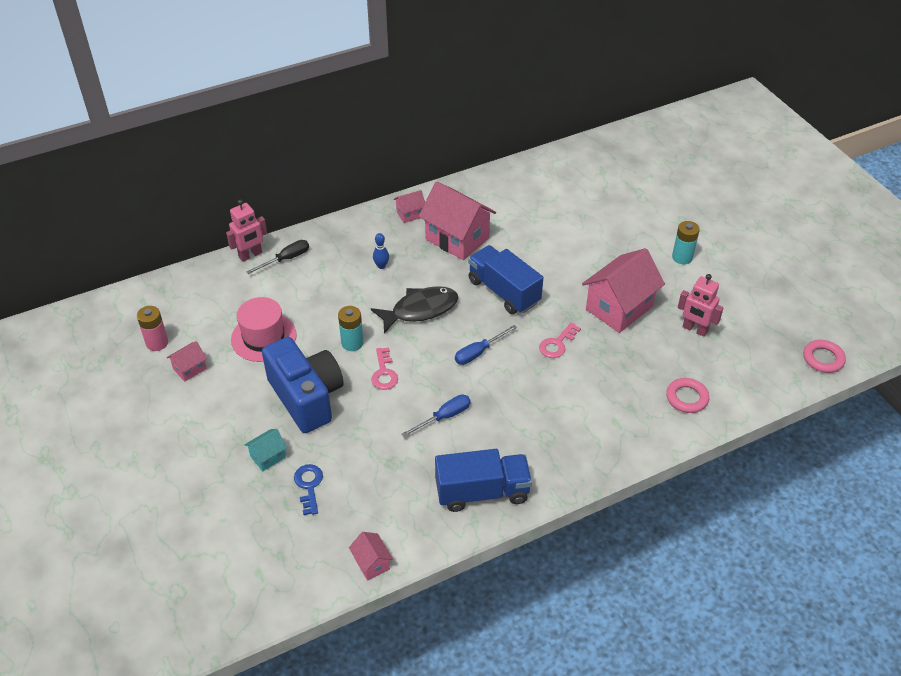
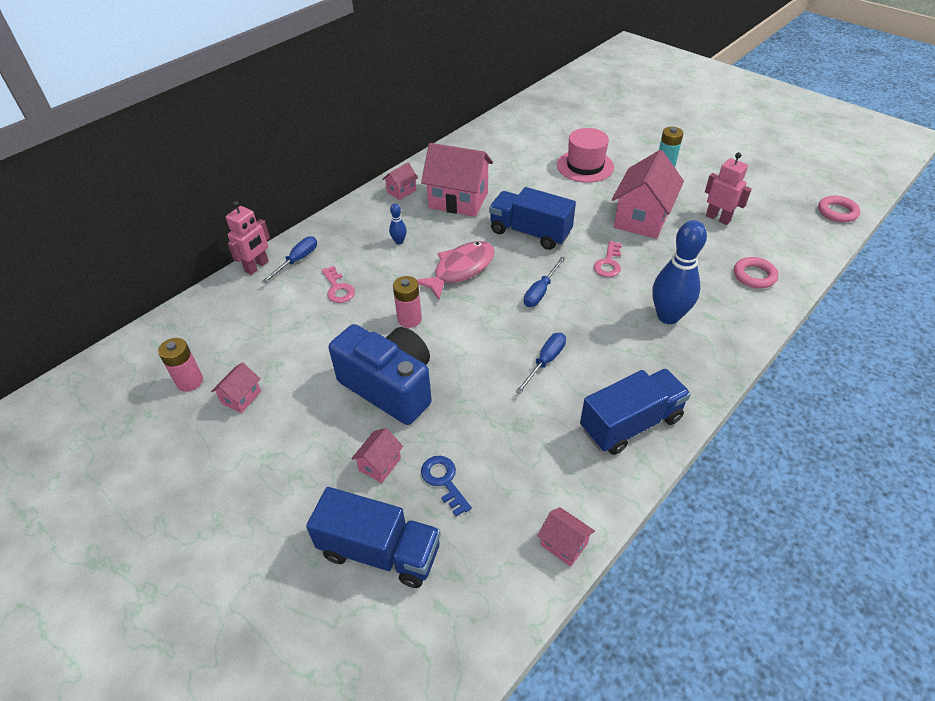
camera: 20 degrees left, 0 degrees up
pink hat [231,297,297,362] -> pink hat moved to [557,128,614,183]
turquoise house [244,429,287,471] -> pink house [351,428,403,483]
black screwdriver [246,240,309,274] -> blue screwdriver [262,236,317,284]
turquoise battery [338,306,364,351] -> pink battery [393,276,422,328]
black fish [371,286,458,334] -> pink fish [417,241,494,300]
pink key [371,347,398,390] -> pink key moved to [321,266,355,303]
pink robot [678,274,724,337] -> pink robot turned 150 degrees counterclockwise [705,152,752,225]
none -> blue truck [306,487,441,588]
none -> blue bowling pin [652,220,707,324]

